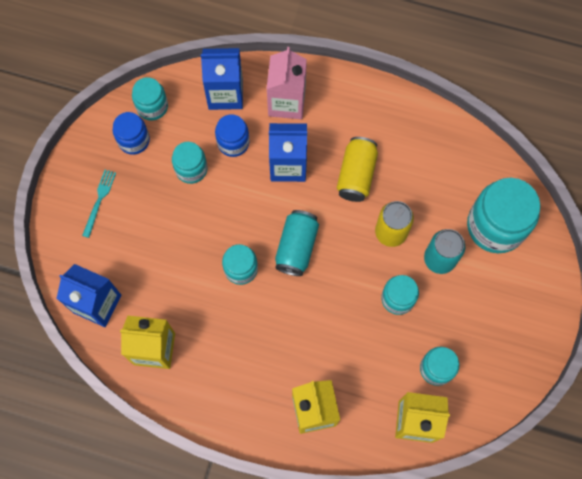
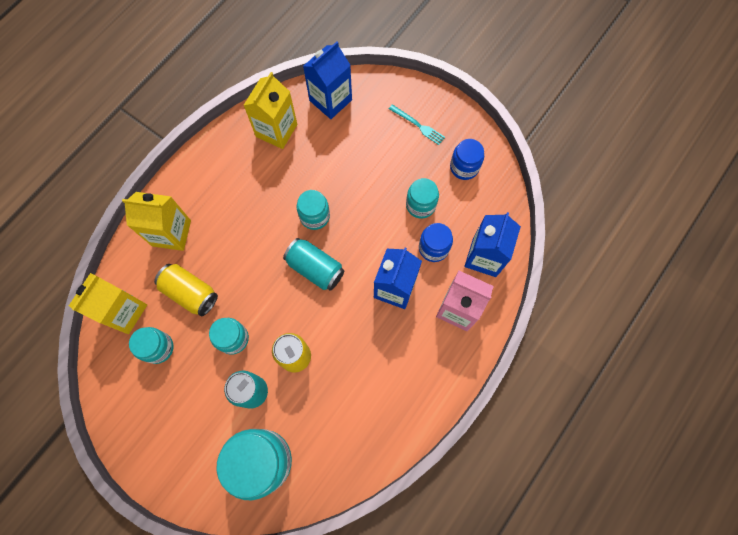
camera: 110 degrees right, 0 degrees up
turquoise jar [132,77,168,121] -> none
yellow can [337,137,378,202] -> yellow can moved to [154,264,218,316]

